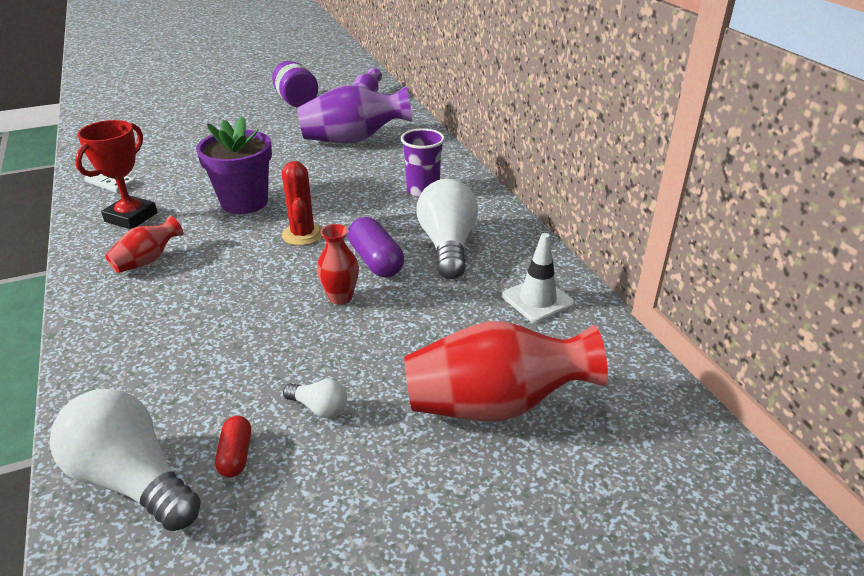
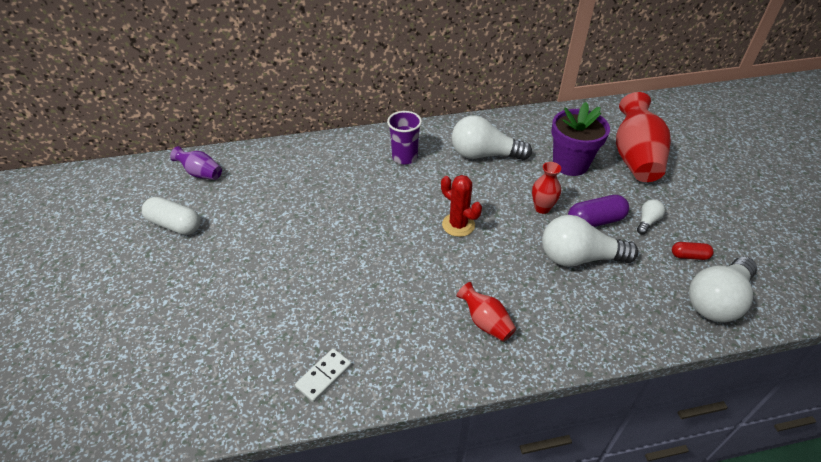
camera: 80 degrees left, 10 degrees up
red trophy [75,120,158,229] -> none
purple flower pot [196,116,272,214] -> purple flower pot moved to [551,102,610,176]
purple jar [272,61,318,107] -> white capsule [142,197,201,235]
red cactus [282,161,322,246] -> red cactus turned 45 degrees clockwise [441,175,482,237]
purple vase [297,85,412,143] -> none
purple capsule [348,217,404,278] -> purple capsule moved to [568,195,629,227]
white traffic cone [502,233,574,322] -> none
none -> white light bulb [542,215,638,267]

